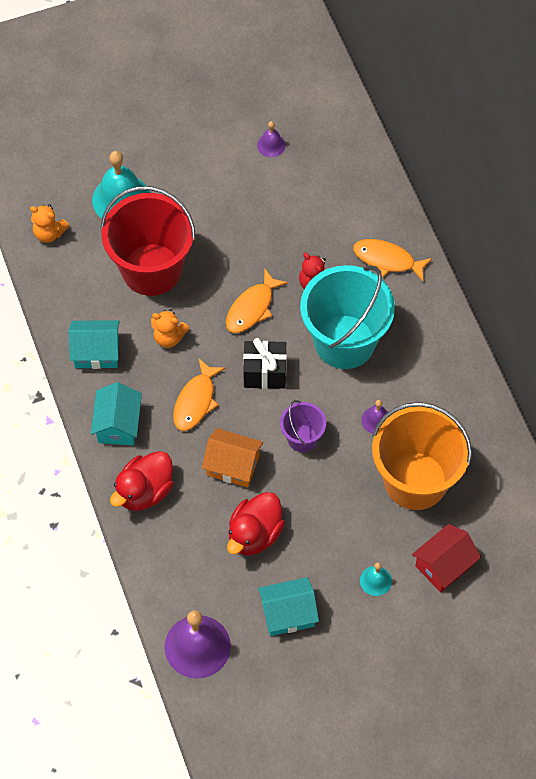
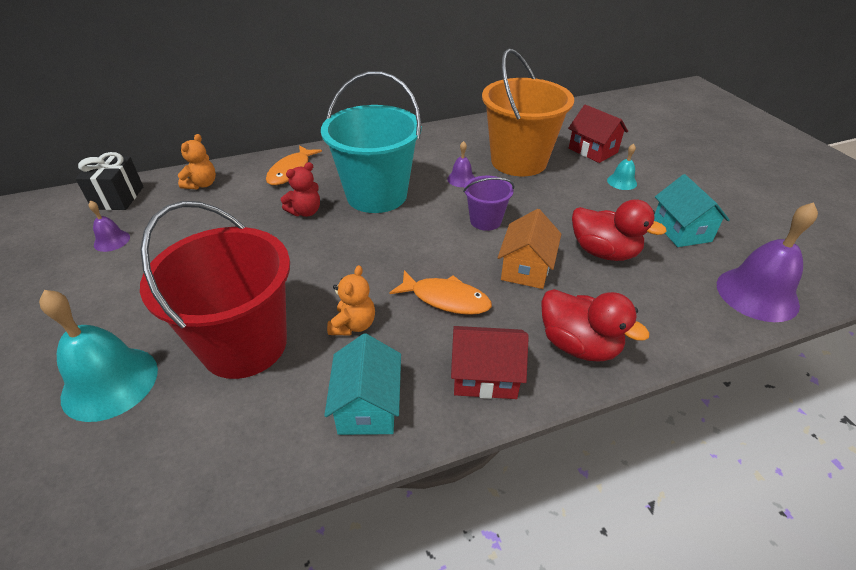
camera: 90 degrees left, 20 degrees down
orange teddy bear [30,204,69,243] -> orange teddy bear moved to [178,134,216,190]
turquoise house [91,382,142,445] -> red house [451,326,529,399]
orange fish [226,269,288,333] -> none
black gift [243,338,287,389] -> black gift moved to [75,152,144,210]

